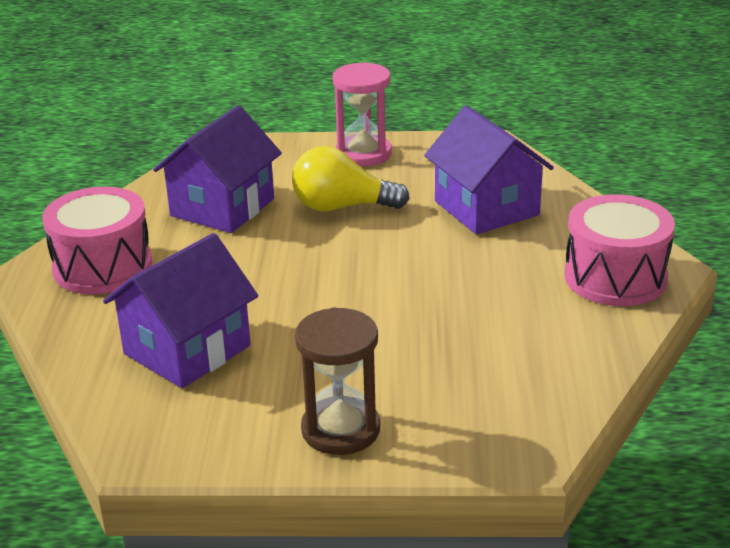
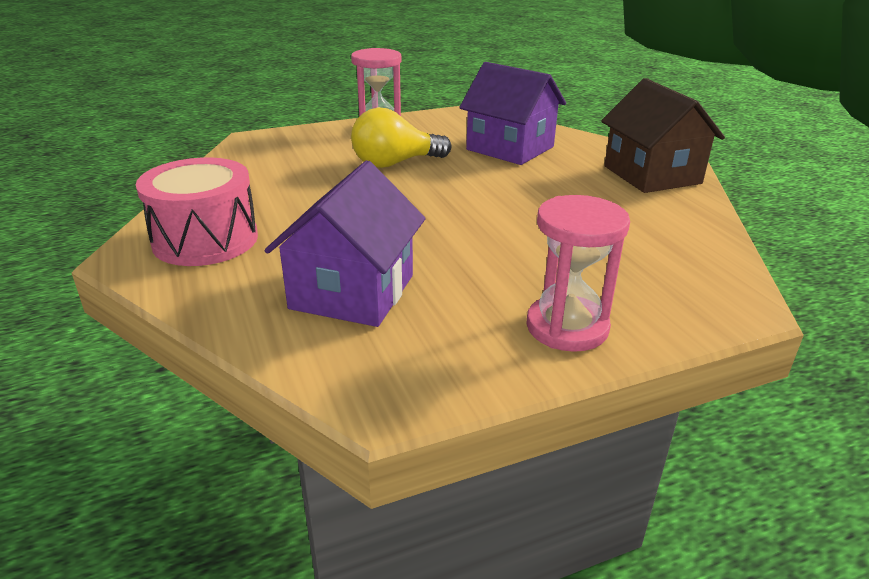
camera: 25 degrees left, 0 degrees up
purple house [153,105,282,233] -> none
brown hourglass [295,307,380,455] -> pink hourglass [526,195,630,352]
pink drum [564,194,675,306] -> brown house [601,78,725,193]

